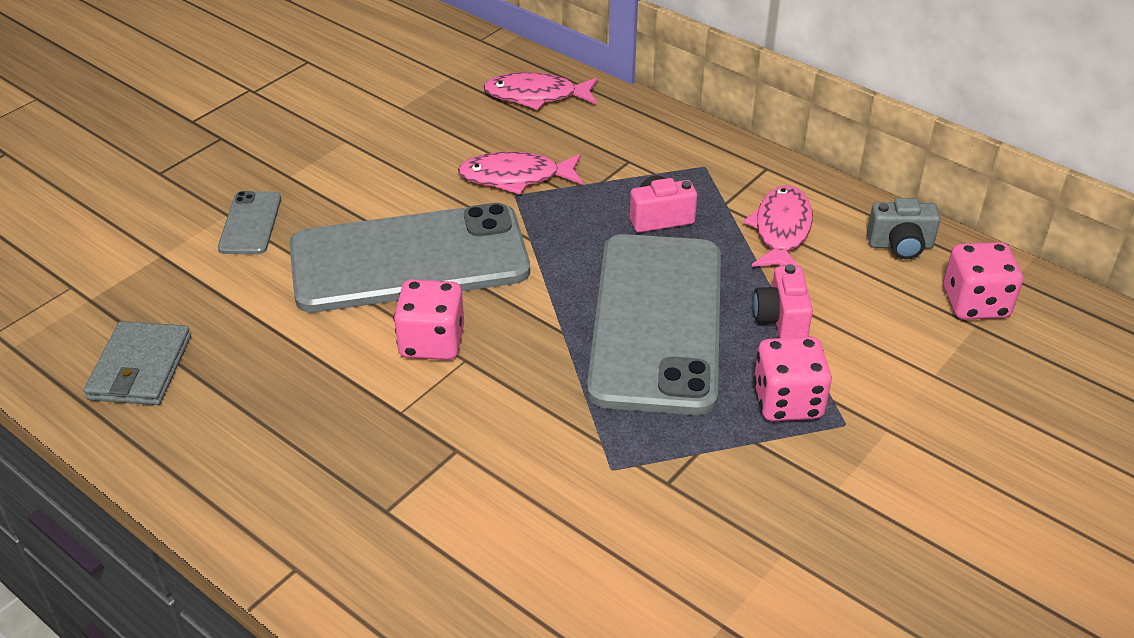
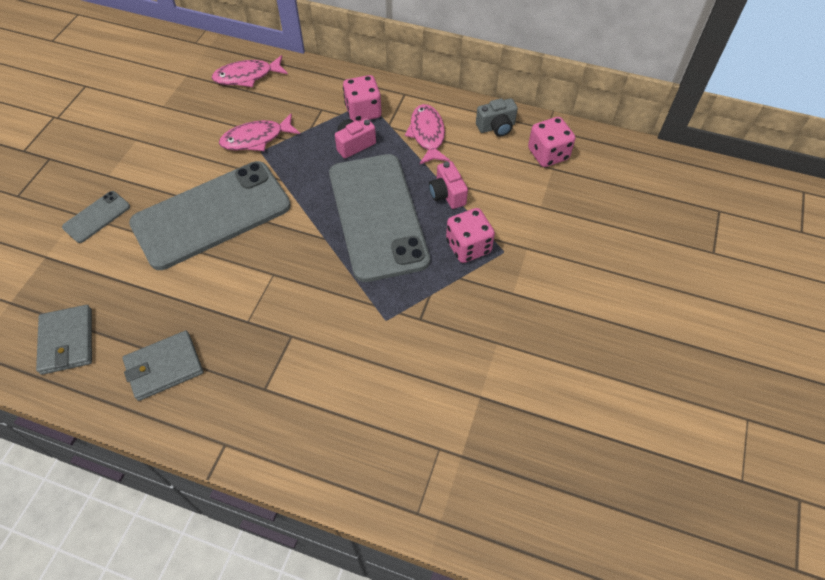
camera: 20 degrees left, 15 degrees up
grey phone [218,191,281,254] -> grey phone turned 60 degrees clockwise [62,191,130,243]
pink dice [394,279,464,360] -> pink dice moved to [343,75,382,121]
none -> grey wallet [122,331,203,401]

